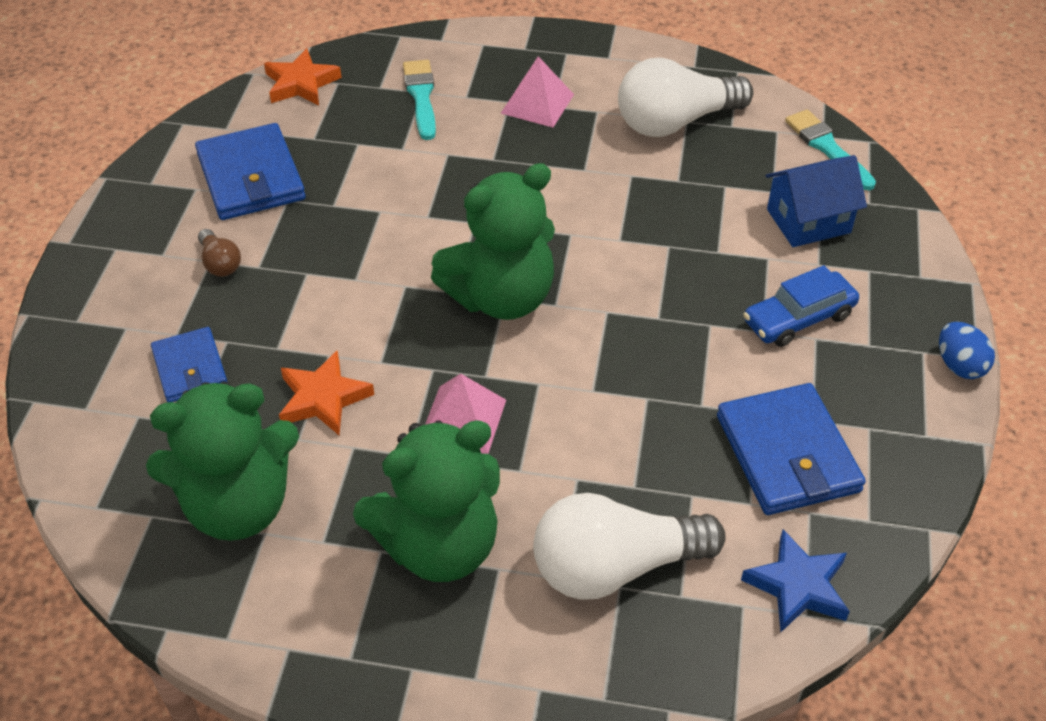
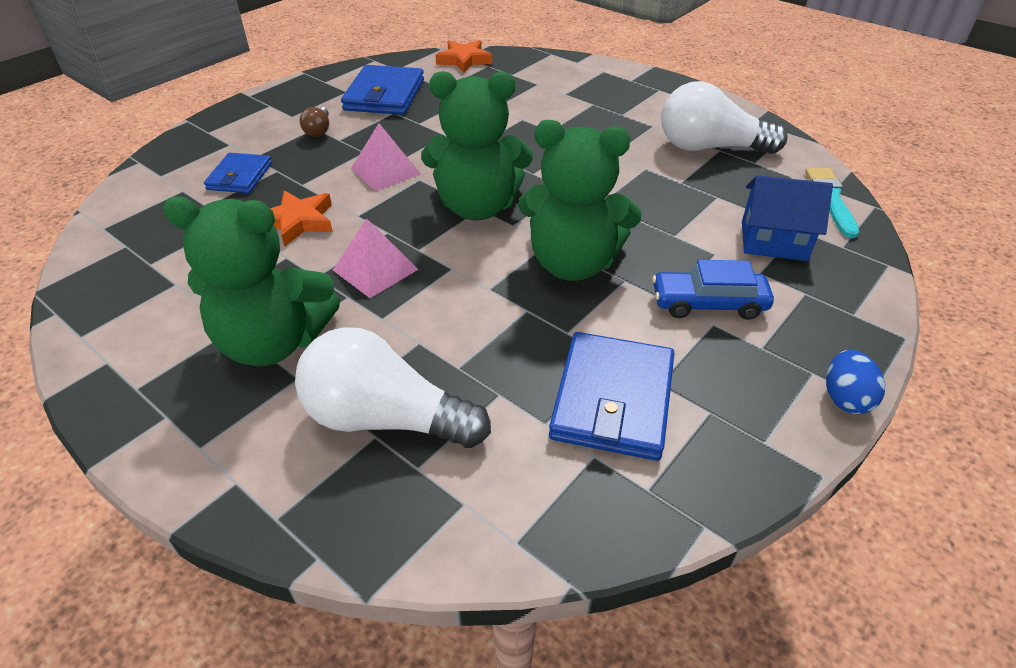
camera: 30 degrees right, 5 degrees down
green teddy bear [146,381,299,541] -> green teddy bear moved to [518,120,642,281]
turquoise brush [403,60,436,140] -> none
pink pyramid [501,56,574,128] -> pink pyramid moved to [351,123,421,191]
blue star [741,529,850,632] -> none

